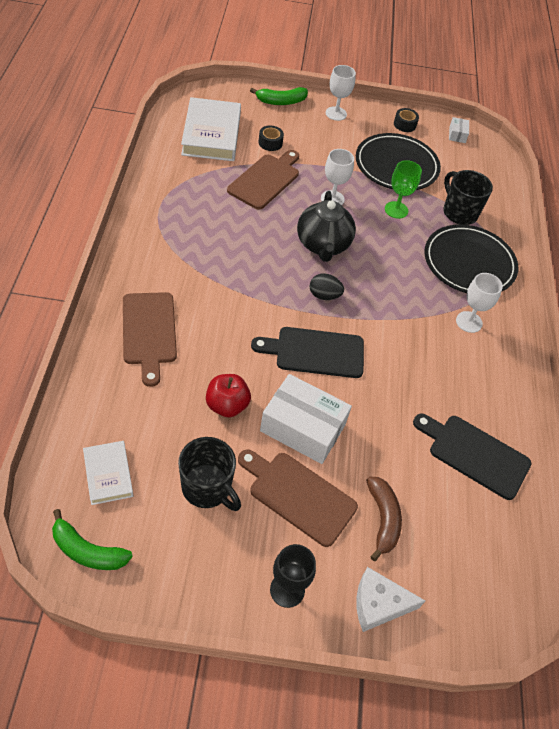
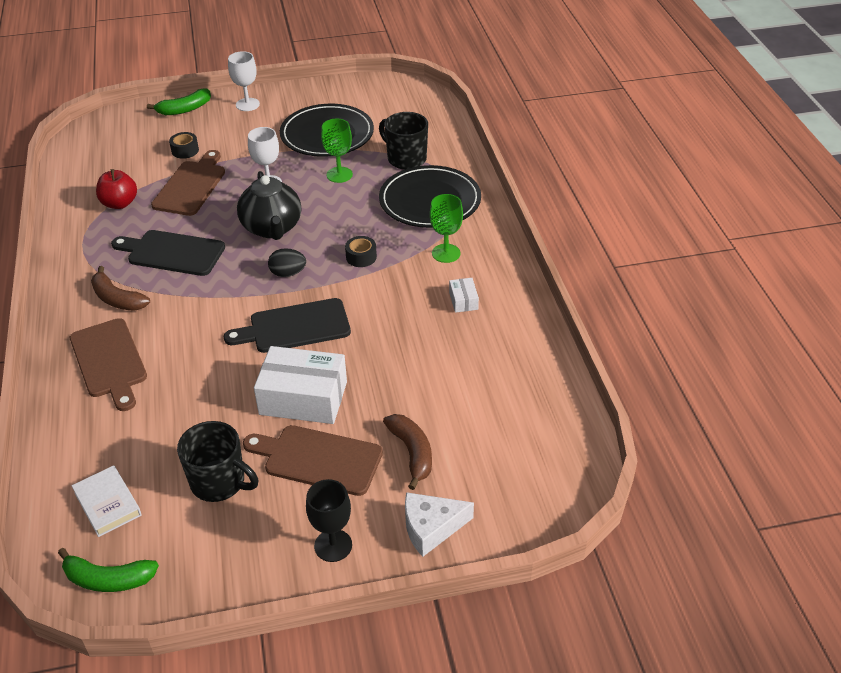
camera: 10 degrees left, 10 degrees down
white book [181,97,241,161] -> none
red apple [206,374,251,417] -> red apple moved to [96,169,137,209]
black tape [394,108,419,132] -> black tape moved to [345,236,377,267]
black cutting board [413,414,532,500] -> black cutting board moved to [111,230,225,276]
white box [449,117,469,143] -> white box moved to [449,278,479,313]
white goblet [456,273,503,333] -> green goblet [430,194,463,263]
none -> brown banana [91,266,150,311]

